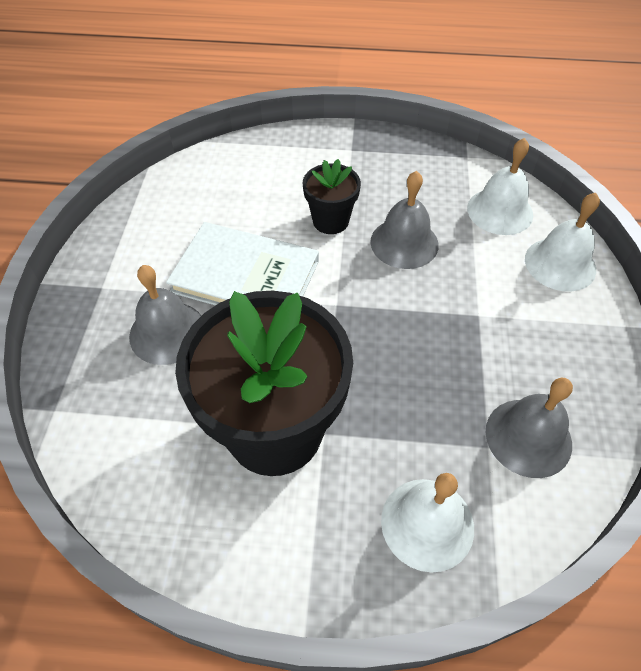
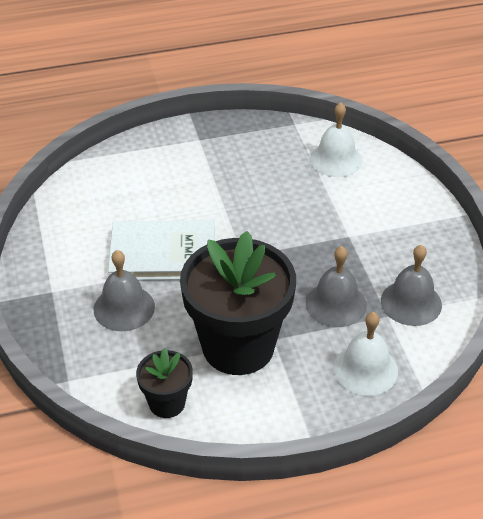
camera: 20 degrees left, 10 degrees down
black flower pot [303,159,361,234] -> black flower pot moved to [136,348,193,418]
grey bell [370,171,439,269] -> grey bell moved to [306,246,367,327]
white bell [525,193,600,292] -> none

